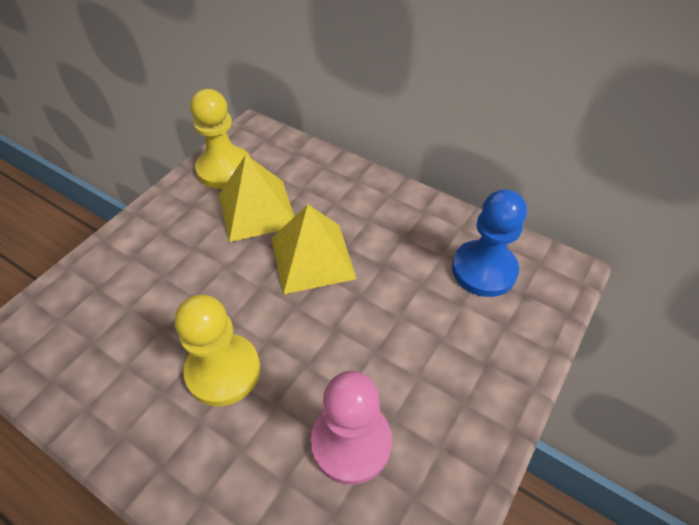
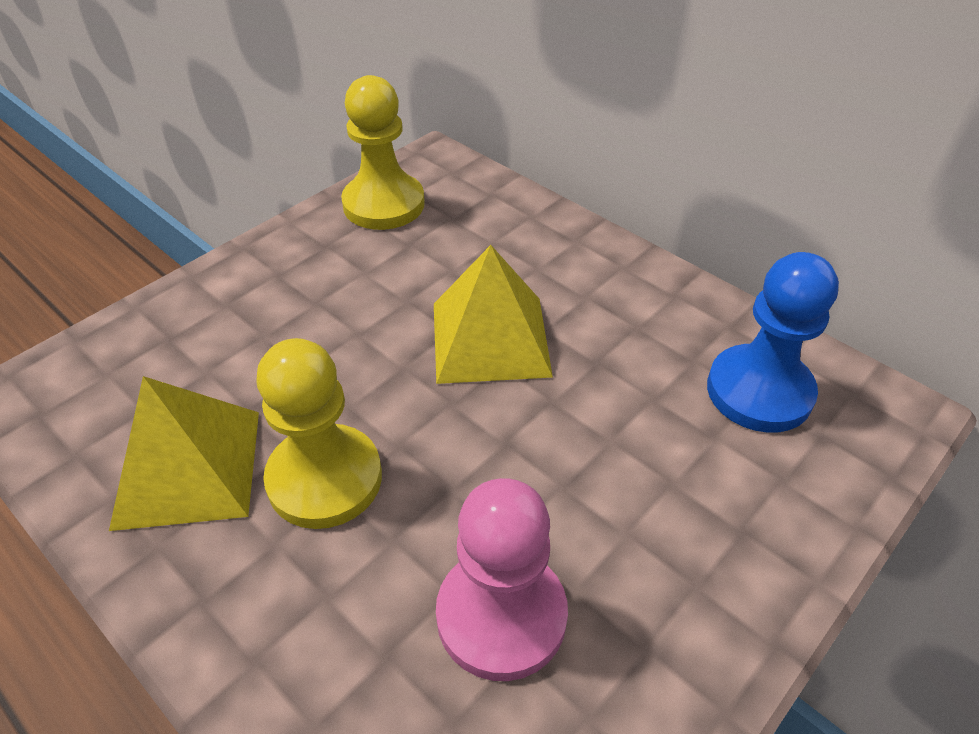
camera: 10 degrees right, 5 degrees down
yellow pyramid [219,155,294,242] -> yellow pyramid moved to [109,376,259,531]

